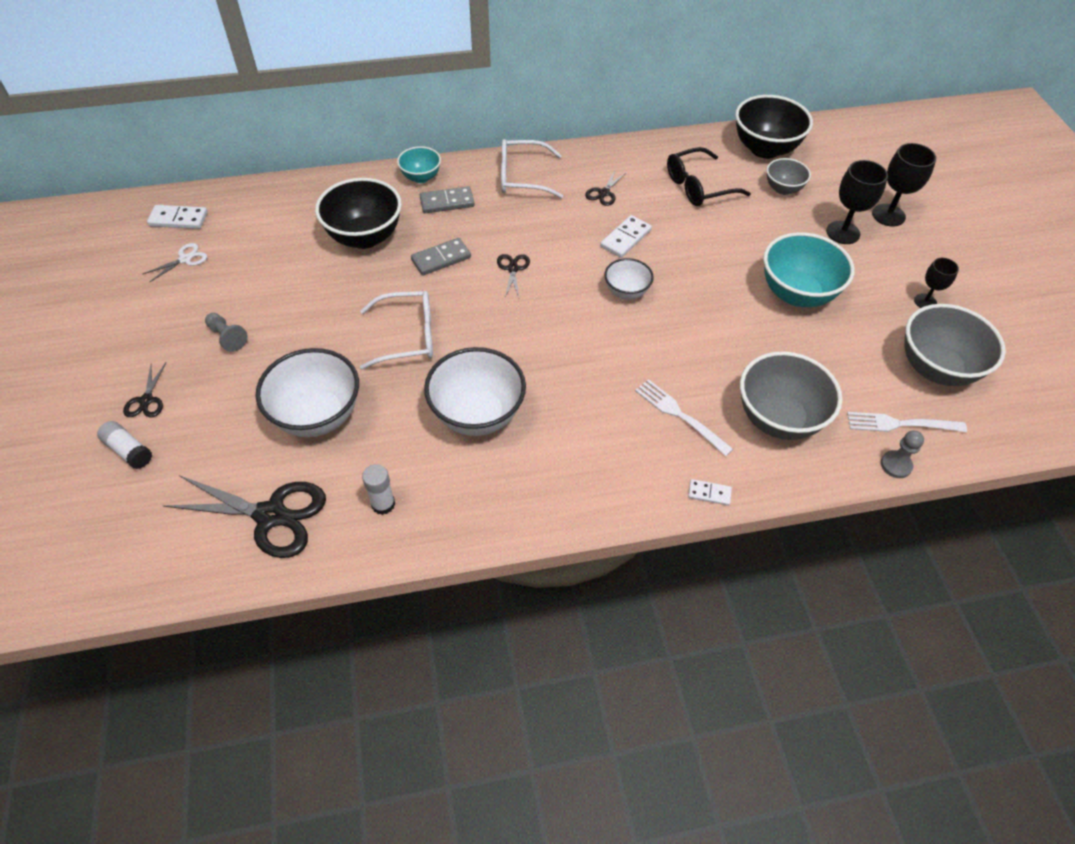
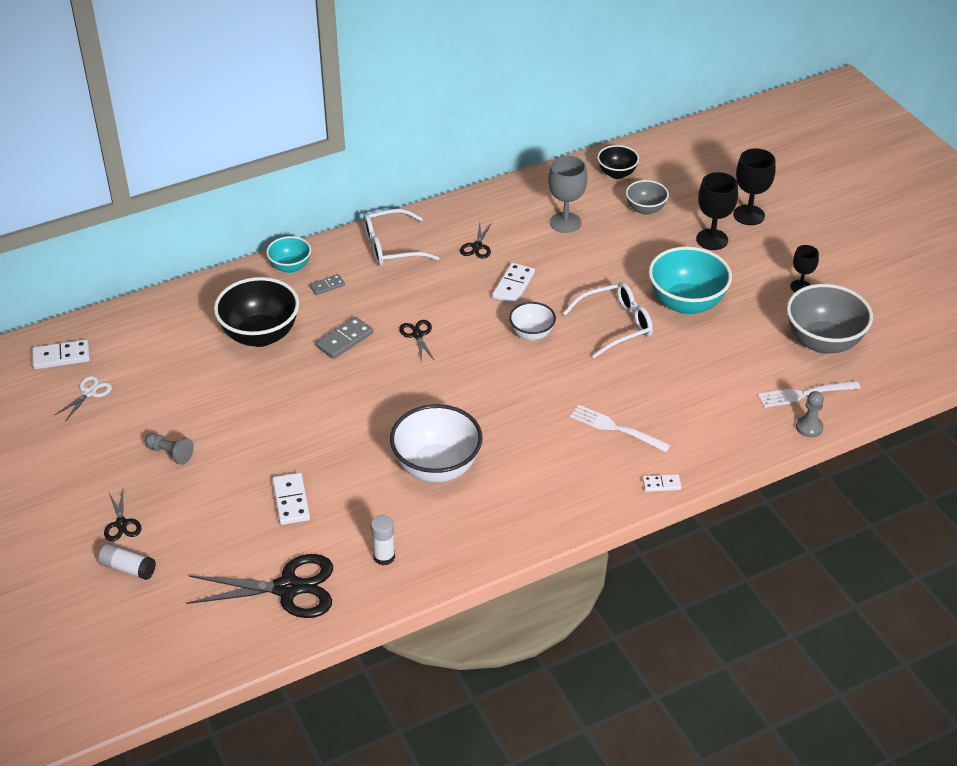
camera: 15 degrees left, 10 degrees down
white bowl [256,348,359,437] -> white domino [272,473,310,525]
white glasses [360,291,433,370] -> white glasses moved to [563,282,653,358]
grey domino [420,186,475,213] -> grey domino [309,274,345,295], size x0.62
black glasses [667,147,751,206] -> grey goblet [548,156,587,233]
black bowl [735,95,813,159] -> black bowl [597,145,639,179], size x0.56
grey bowl [740,351,843,440] -> none

